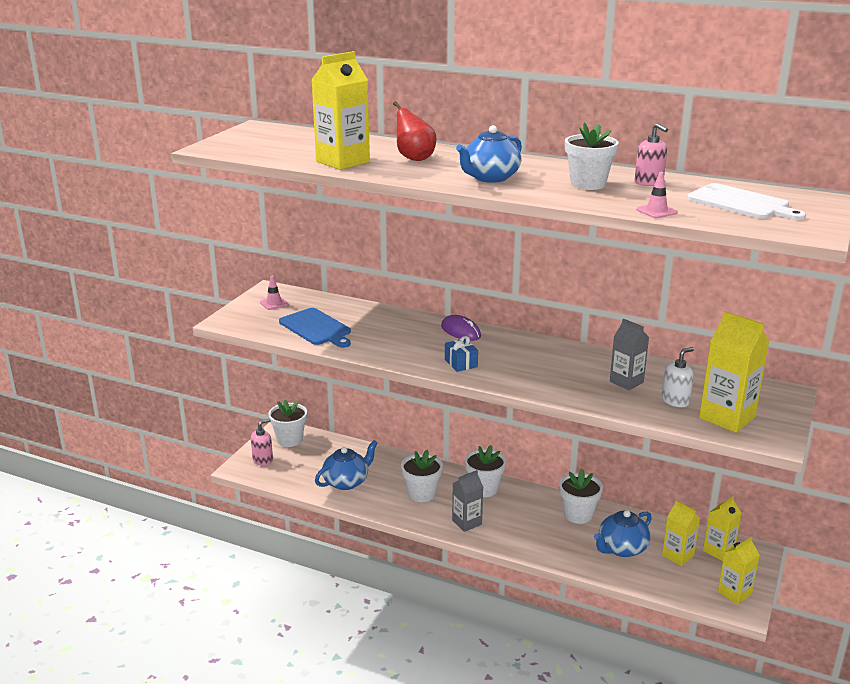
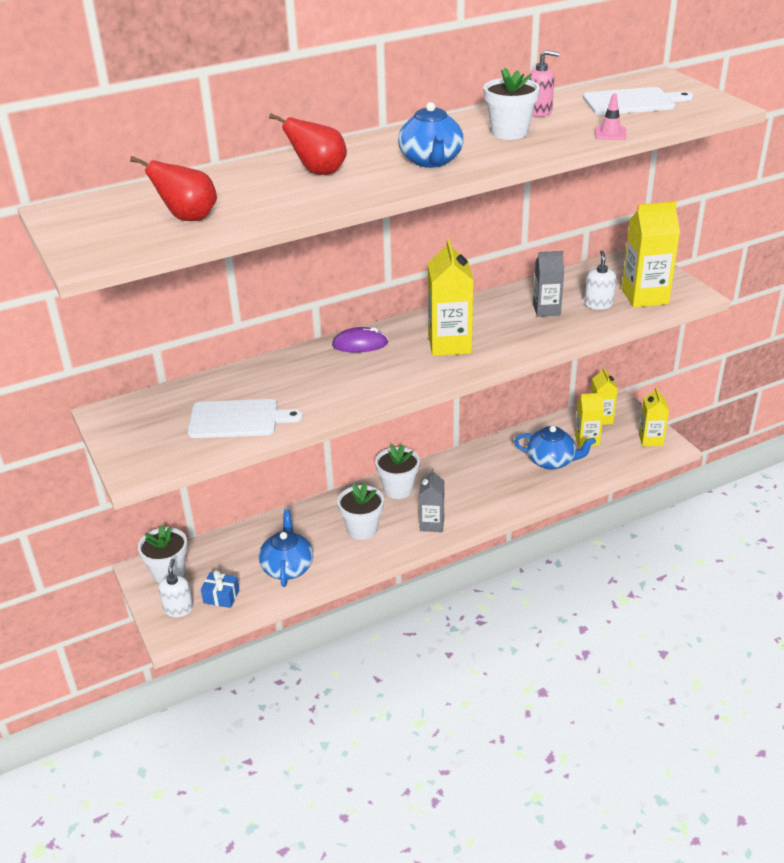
camera: 50 degrees left, 10 degrees up
pink soap dispenser [251,419,273,466] -> white soap dispenser [158,559,193,617]
pink traffic cone [260,276,288,310] -> none
blue cutting board [279,308,351,348] -> white cutting board [187,399,303,438]
yellow carton [311,51,370,170] -> yellow carton moved to [428,239,473,356]
blue gift [445,336,478,372] -> blue gift moved to [201,570,240,608]
white flower pot [559,469,603,524] -> none
blue teapot [594,510,652,557] -> blue teapot turned 75 degrees counterclockwise [514,426,596,470]
none -> red pear [130,156,217,221]

